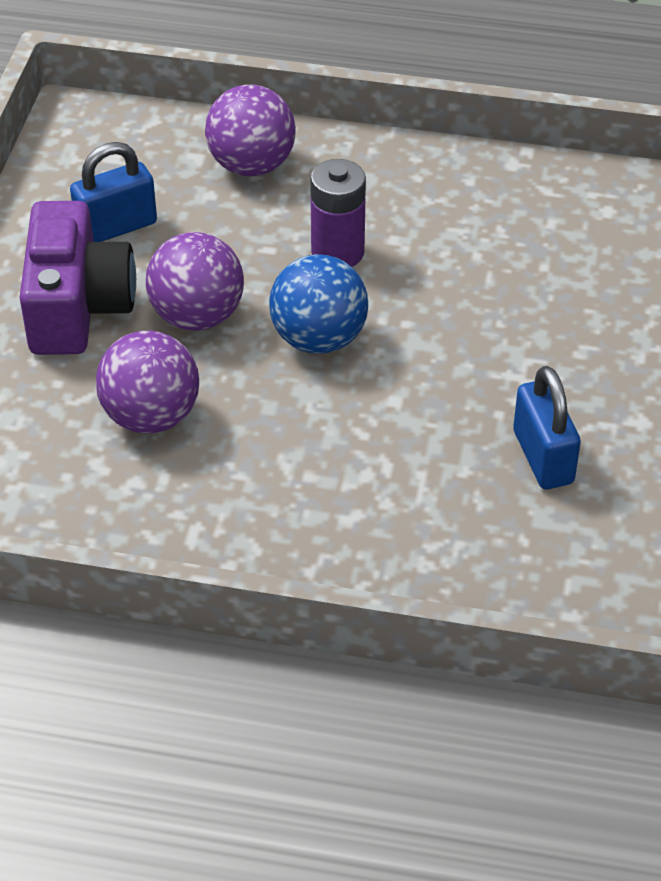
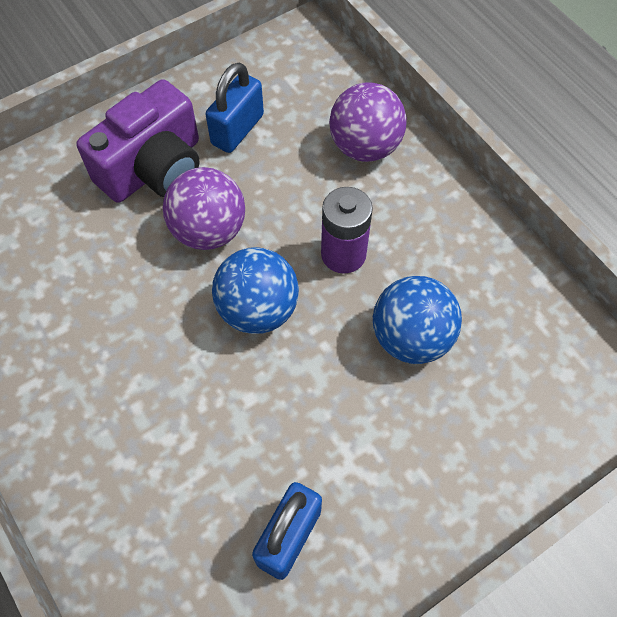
camera: 45 degrees right, 15 degrees up
blue padlock [70,142,157,242] -> blue padlock turned 75 degrees counterclockwise [206,63,264,153]
purple ball [96,331,199,434] -> none
none -> blue ball [373,276,462,364]

